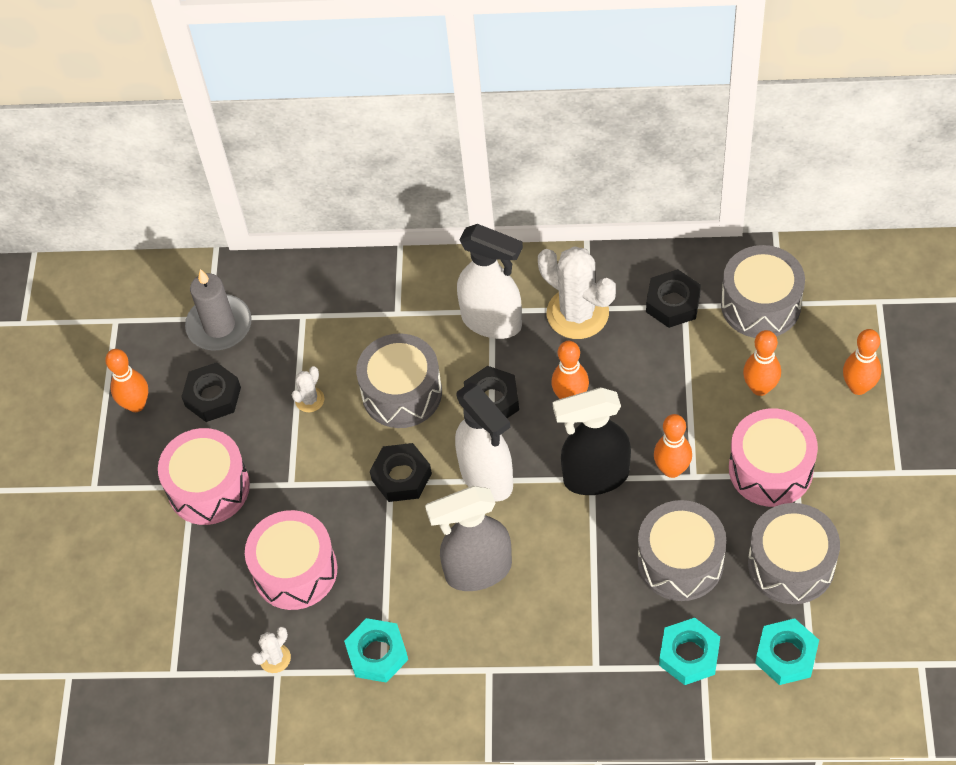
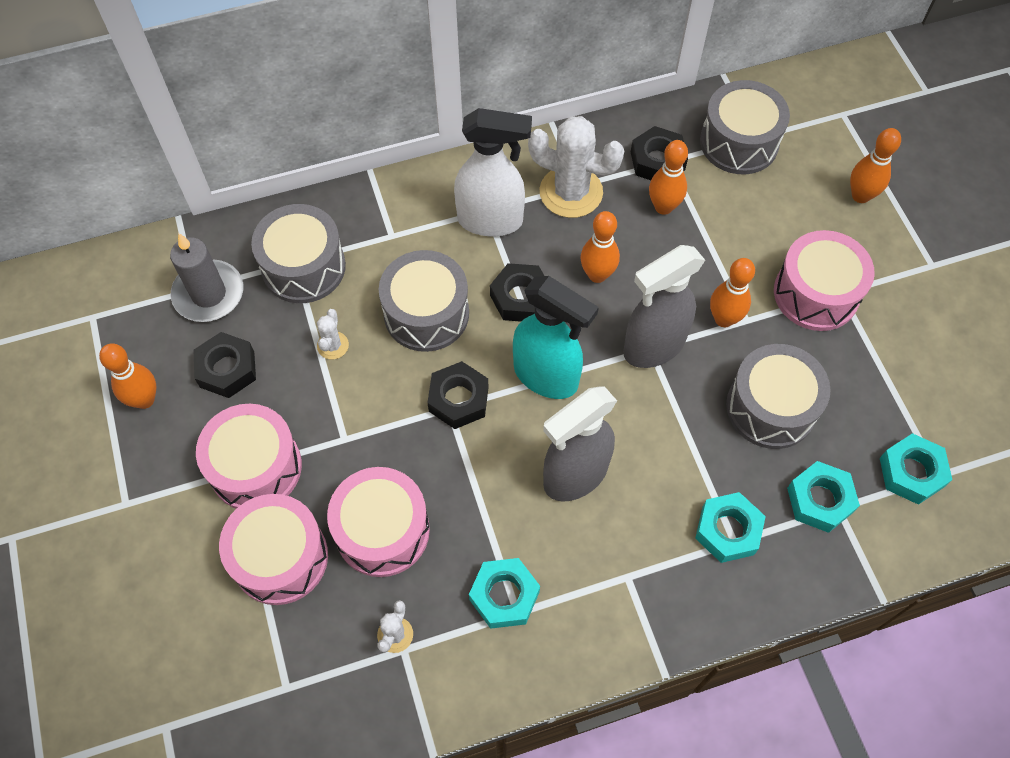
camera: 25 degrees left, 5 degrees up
white spray bottle [455,383,513,502] -> turquoise spray bottle [513,276,599,399]
black spray bottle [553,387,631,495] -> grey spray bottle [623,245,705,368]
orange bowling pin [743,330,781,396] -> orange bowling pin moved to [649,140,688,215]
grey drum [748,503,840,604] -> grey drum moved to [251,204,346,303]
none -> pink drum [219,494,328,605]
none -> turquoise nut [695,492,766,563]

